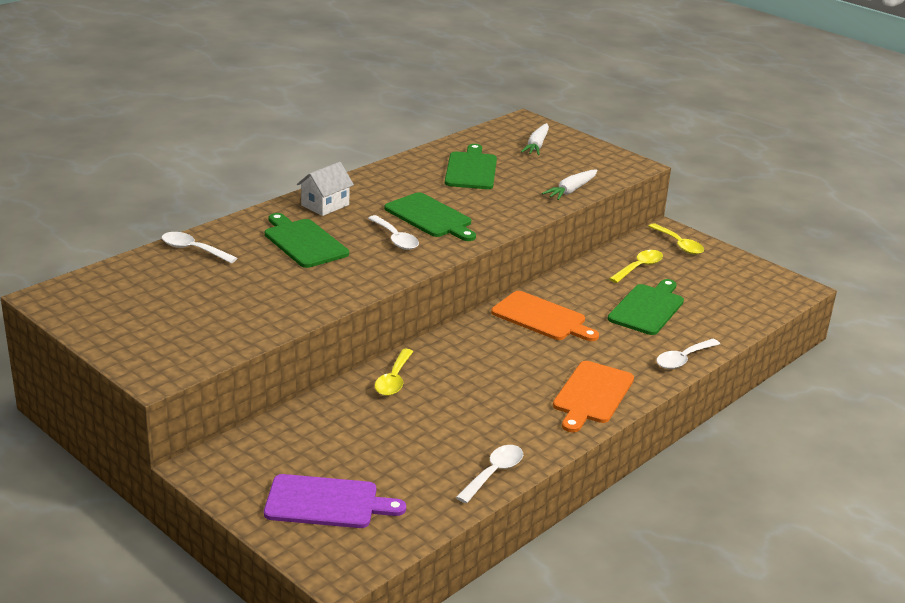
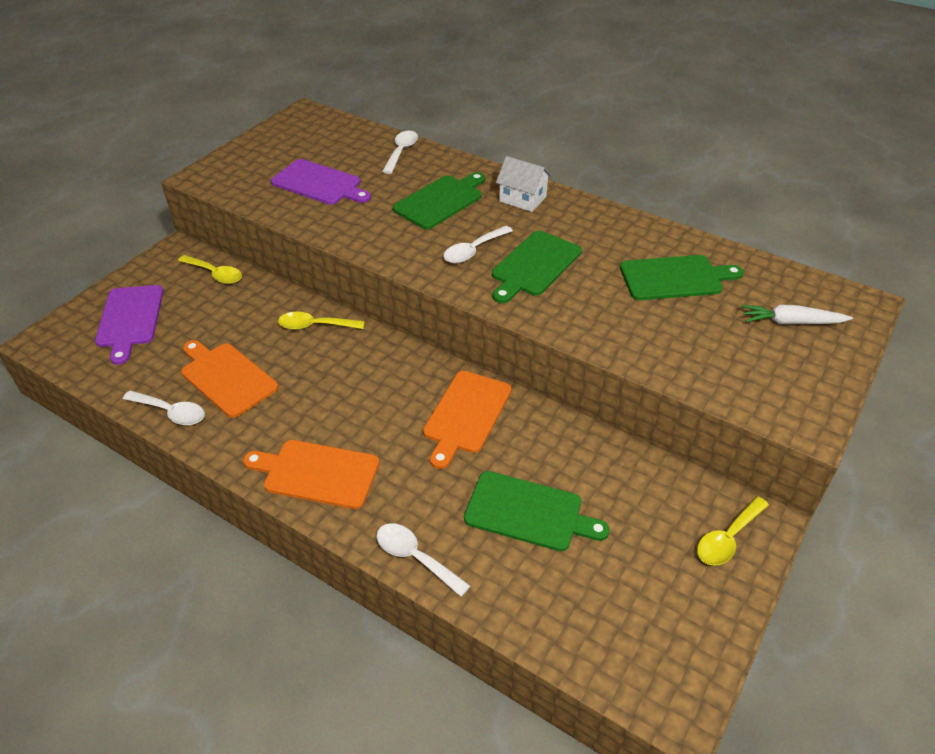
camera: 80 degrees right, 15 degrees up
white carrot [542,170,598,200] -> none
yellow spoon [609,250,663,283] -> yellow spoon moved to [178,255,242,284]
none -> orange cutting board [181,340,278,418]
none -> purple cutting board [271,159,371,205]

